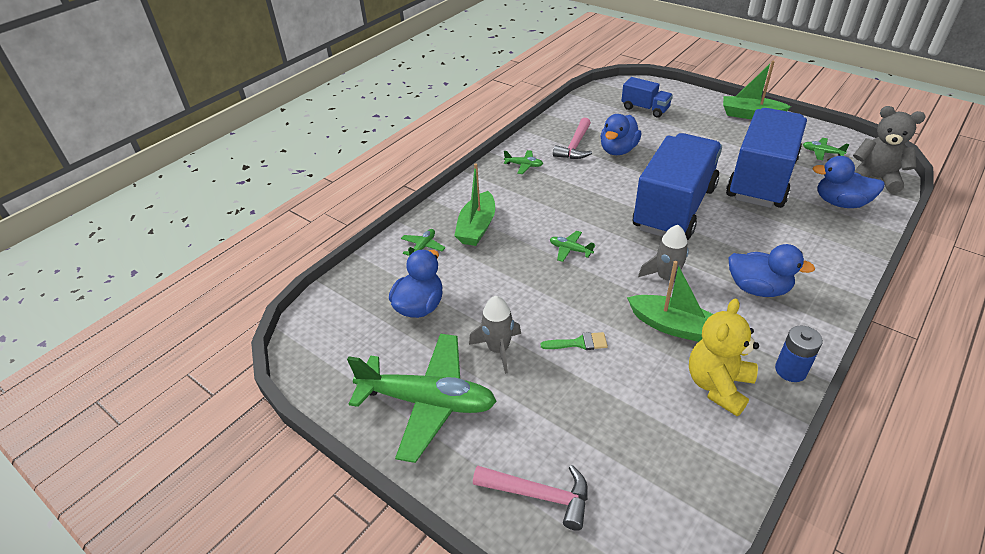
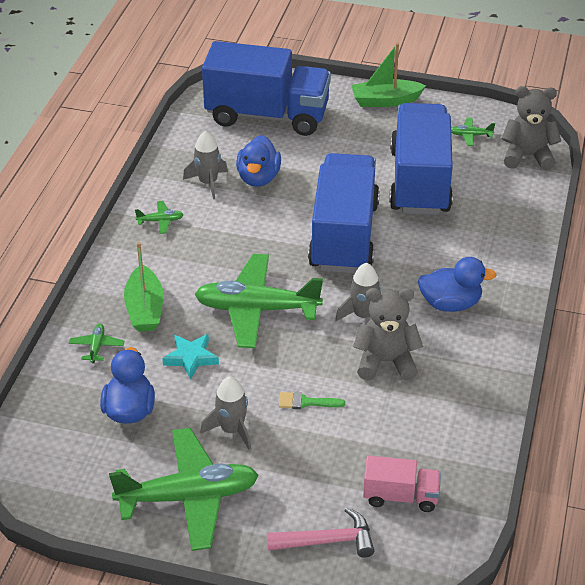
camera: 25 degrees left, 0 degrees up
green brush [541,332,608,350] -> green brush turned 150 degrees counterclockwise [279,392,345,409]
green plane [550,231,595,262] -> green plane [195,254,323,348], size x2.49
pink hammer [553,118,592,159] -> grey rocket [183,131,228,199]
blue truck [621,77,673,118] -> blue truck [202,41,331,136], size x2.15
green boat [627,261,713,342] -> grey teddy bear [353,288,423,381]
yellow teddy bear [689,298,759,416] -> none
blue battery [775,325,823,382] -> none
blue duck [812,156,885,208] -> none
none -> turquoise star [162,334,219,380]
none -> pink truck [363,455,441,512]

